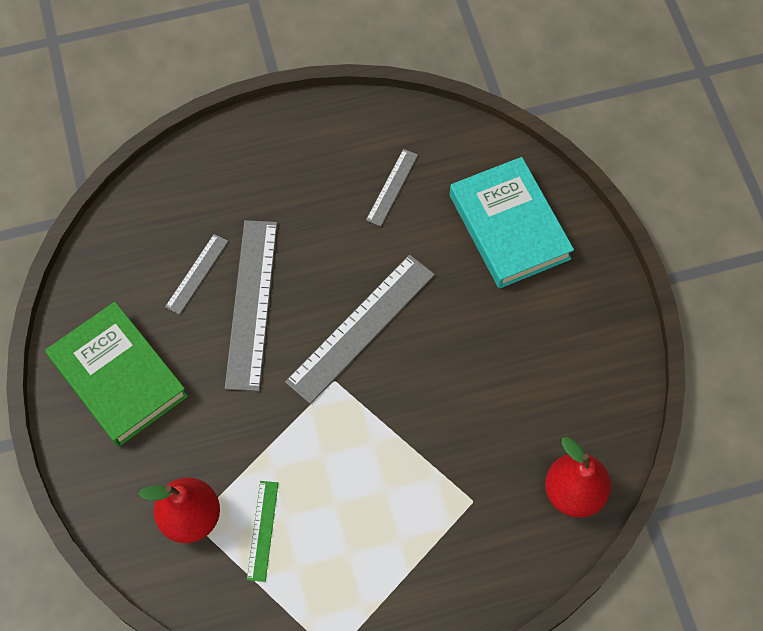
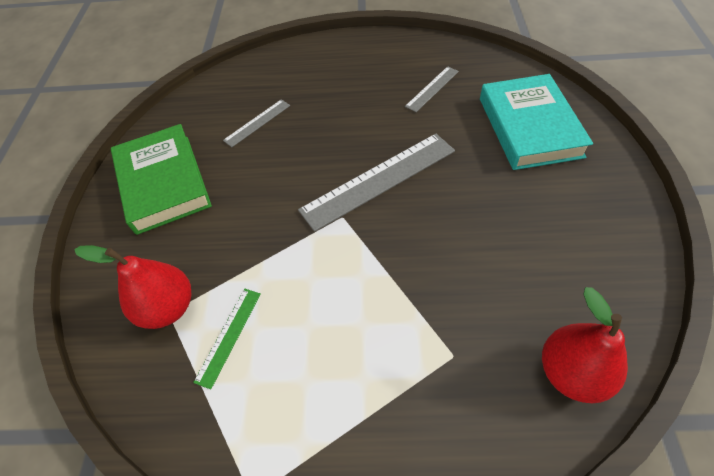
camera: 20 degrees right, 10 degrees down
grey ruler [225,220,277,391] -> none

